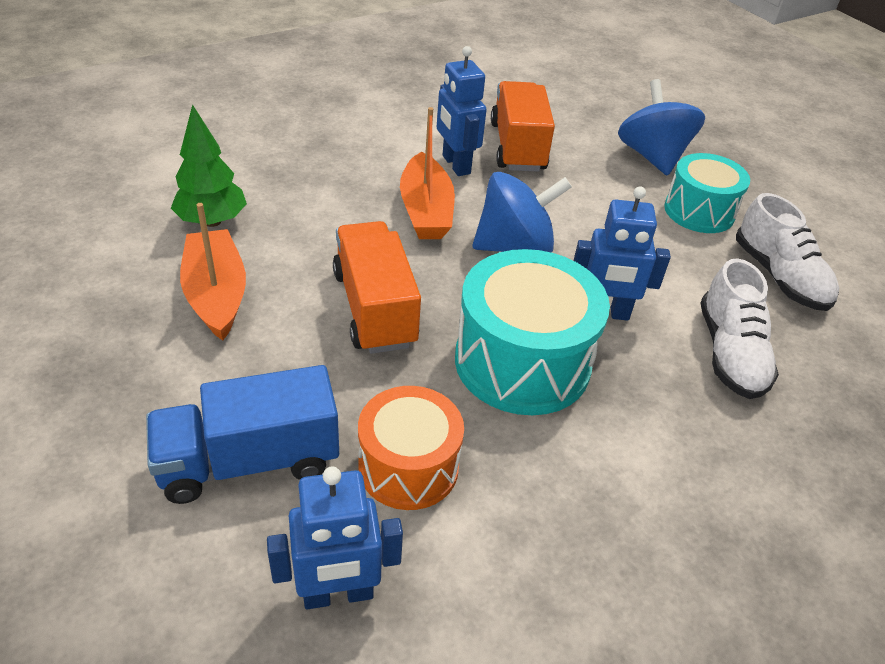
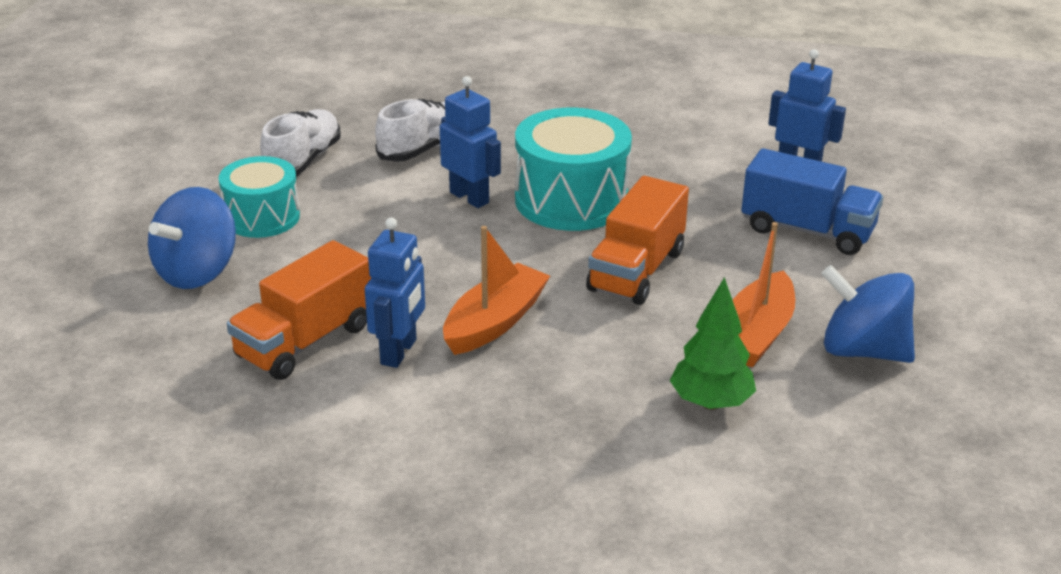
camera: 135 degrees left, 10 degrees down
orange drum [358,386,464,510] -> none
blue spinning top [473,172,572,253] -> blue spinning top moved to [821,265,915,363]

